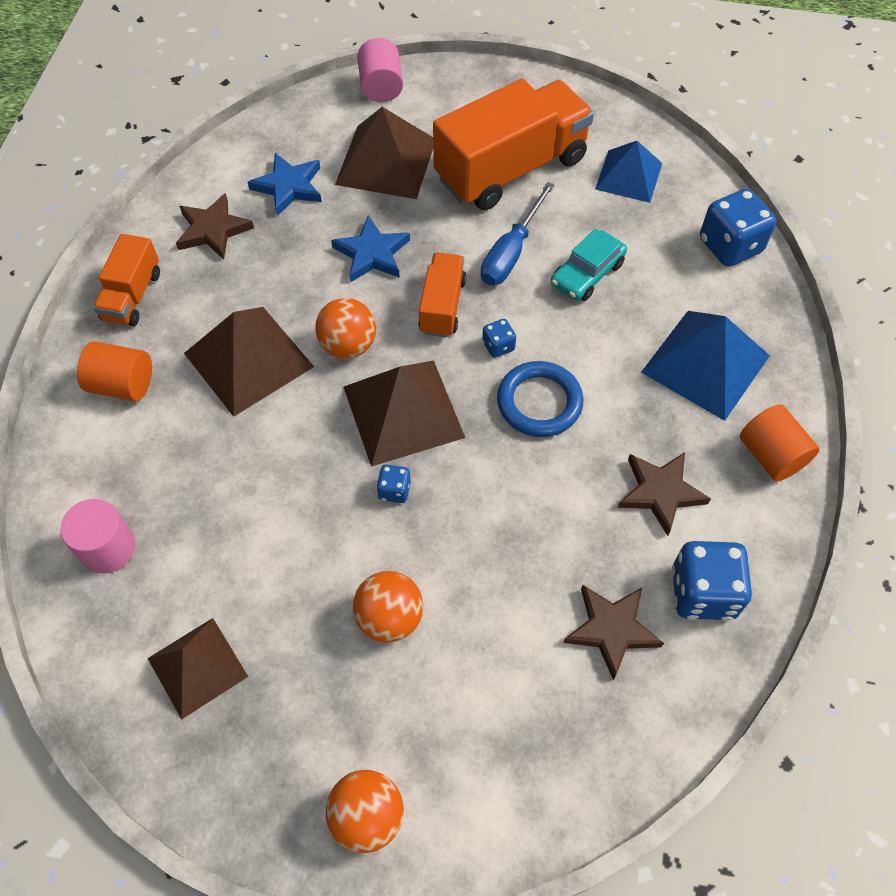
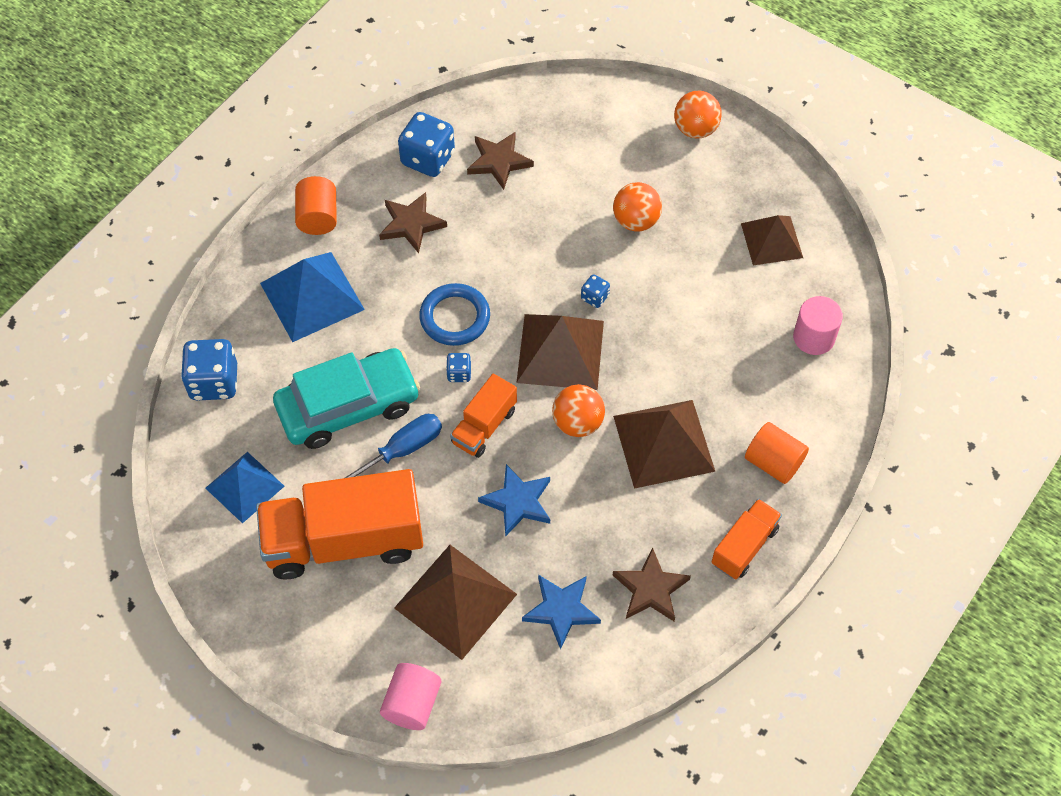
camera: 155 degrees left, 0 degrees up
turquoise car [551,229,627,301] -> turquoise car [273,348,420,449], size x1.78

